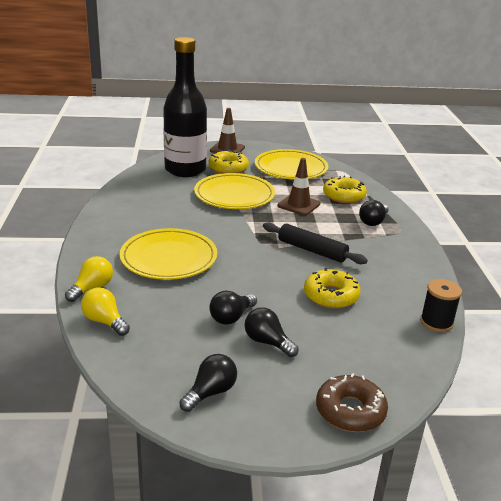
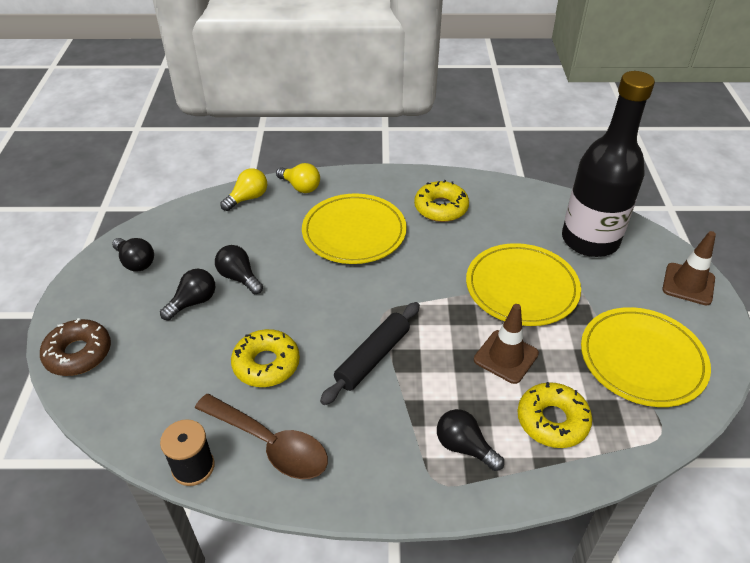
camera: 95 degrees right, 15 degrees up
yellow donut [208,150,249,174] -> yellow donut moved to [414,180,469,222]
none -> brown spoon [195,394,328,479]

